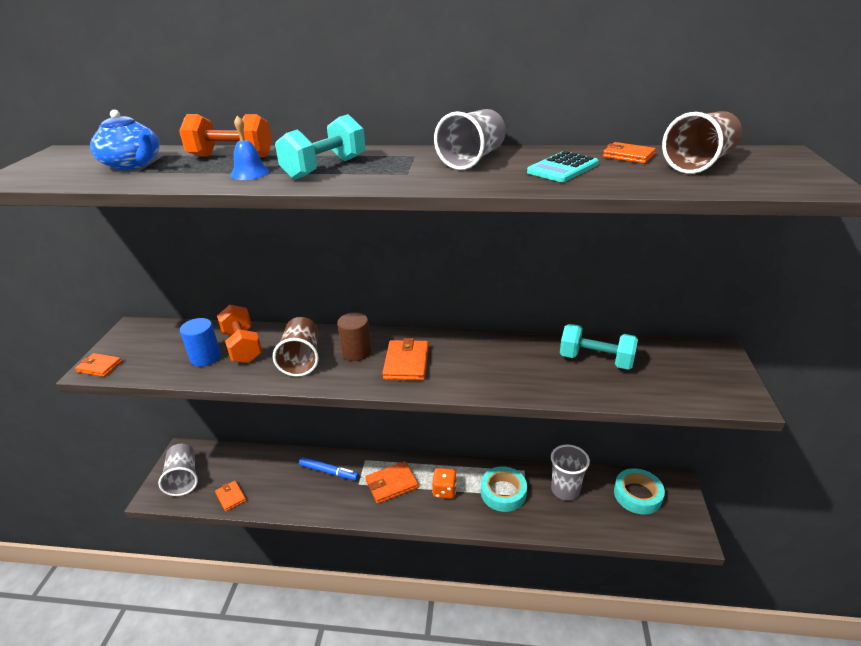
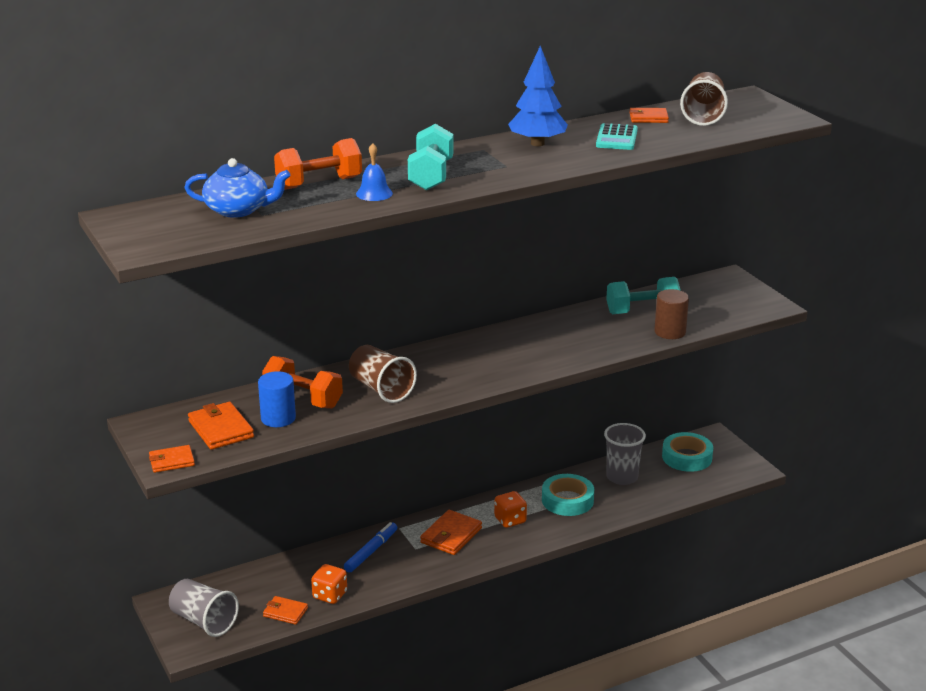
camera: 35 degrees left, 5 degrees down
blue marker [299,457,359,480] -> blue marker turned 45 degrees counterclockwise [344,522,397,573]
brown cylinder [337,313,372,361] -> brown cylinder moved to [654,289,689,339]
orange wallet [382,338,429,380] -> orange wallet moved to [188,402,254,450]
grey cup [434,109,506,170] -> blue tree [508,46,568,146]
none -> orange dice [311,564,347,604]

